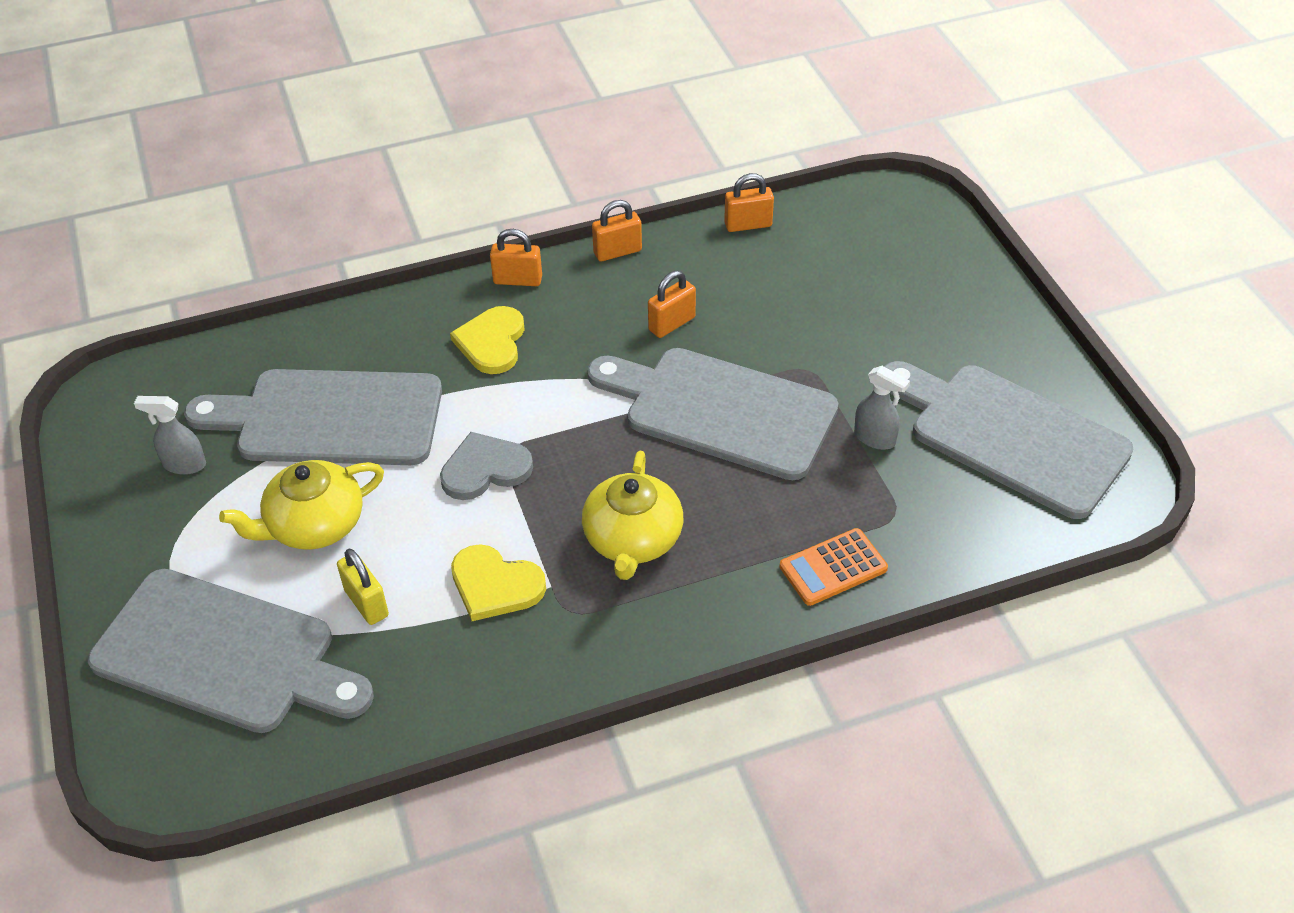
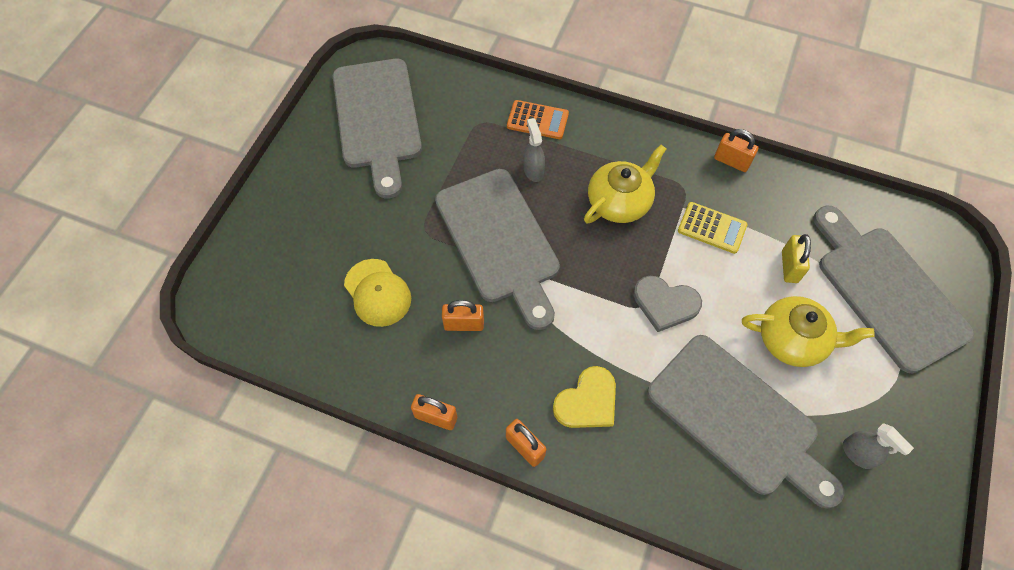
camera: 140 degrees left, 15 degrees up
yellow heart [451,544,546,621] -> yellow calculator [678,202,747,254]
orange padlock [724,173,774,232] -> orange padlock moved to [714,129,759,172]
grey spray bottle [854,366,910,450] -> grey spray bottle moved to [524,118,545,182]
none -> yellow cap [344,259,411,327]

